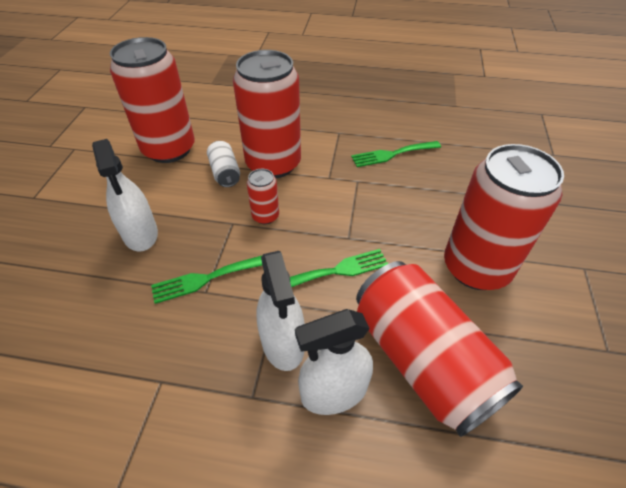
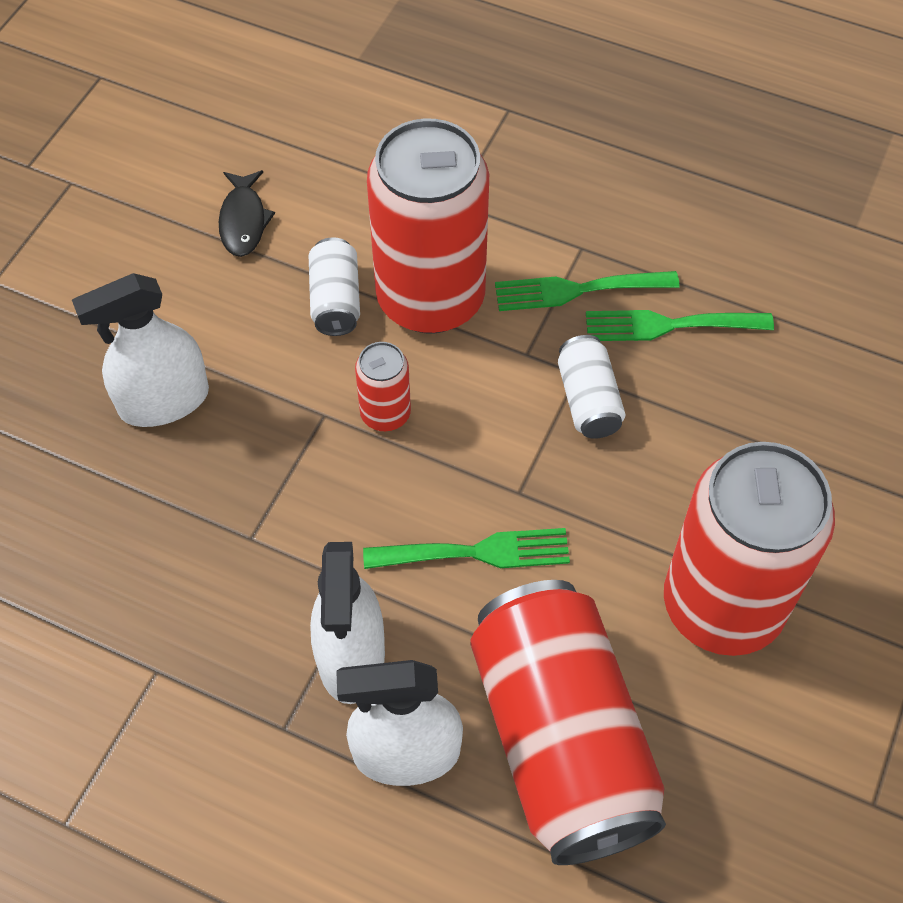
camera: 15 degrees right, 10 degrees up
white spray bottle [92,139,158,252] -> white spray bottle turned 75 degrees clockwise [72,273,209,427]
red can [110,37,195,163] -> black fish [219,170,275,257]
green fork [151,256,263,304] -> green fork moved to [495,271,680,311]
none -> white can [558,335,625,439]

